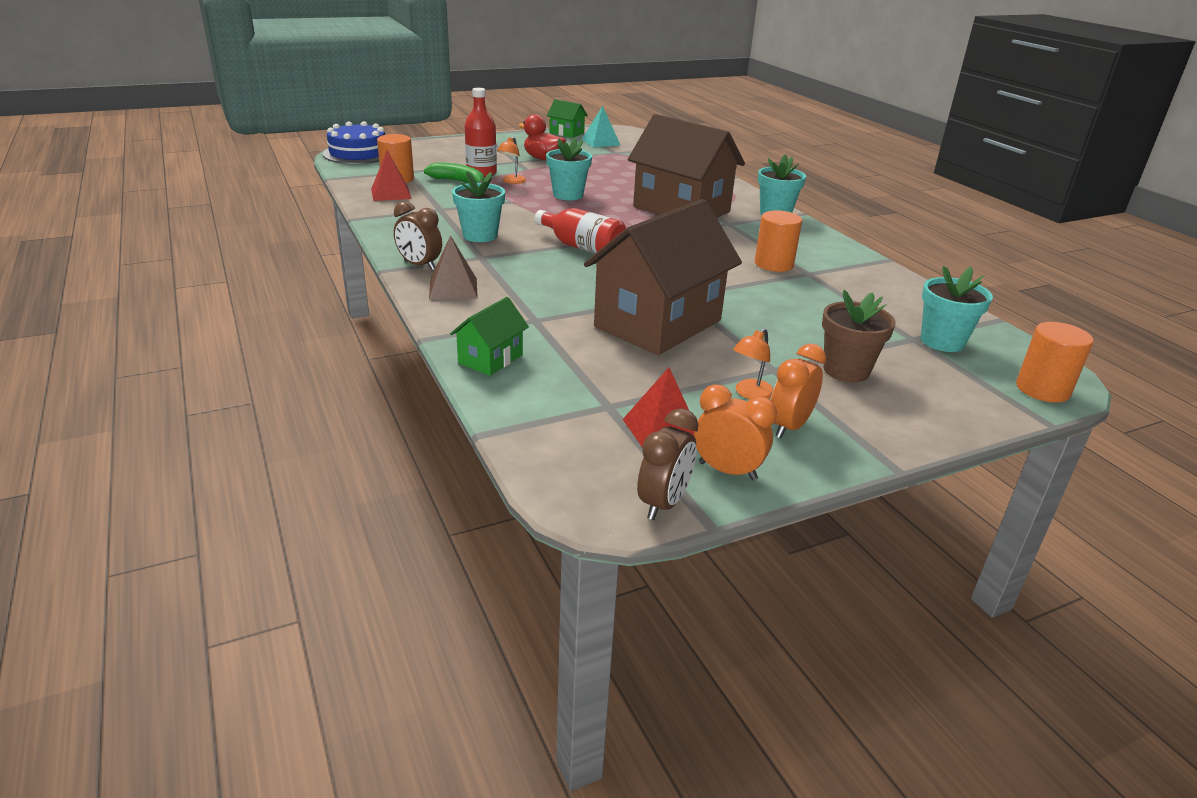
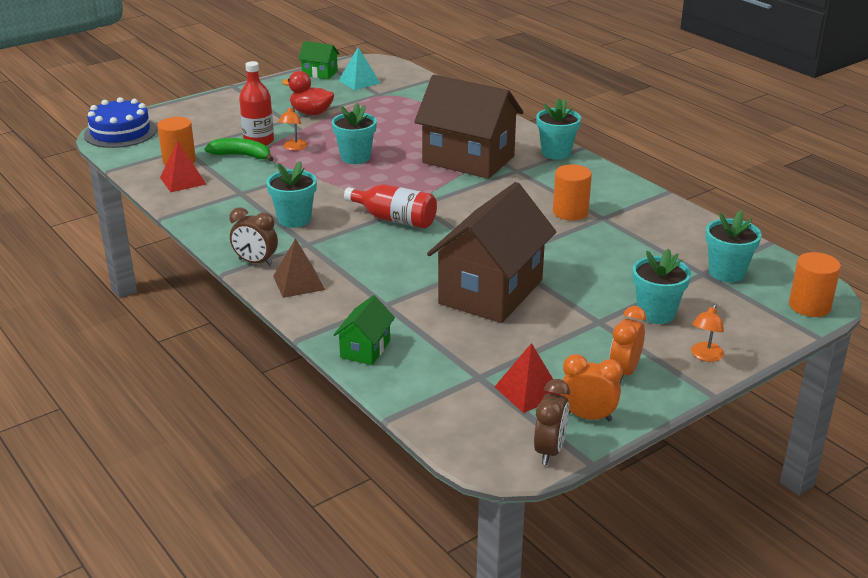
camera: 10 degrees left, 0 degrees up
orange lamp [733,328,774,399] -> orange lamp moved to [691,304,724,362]
brown flower pot [822,290,896,383] -> turquoise flower pot [633,249,691,324]

